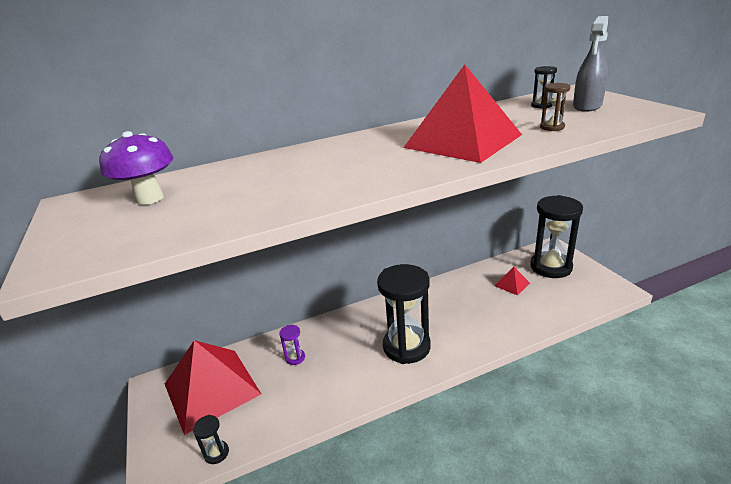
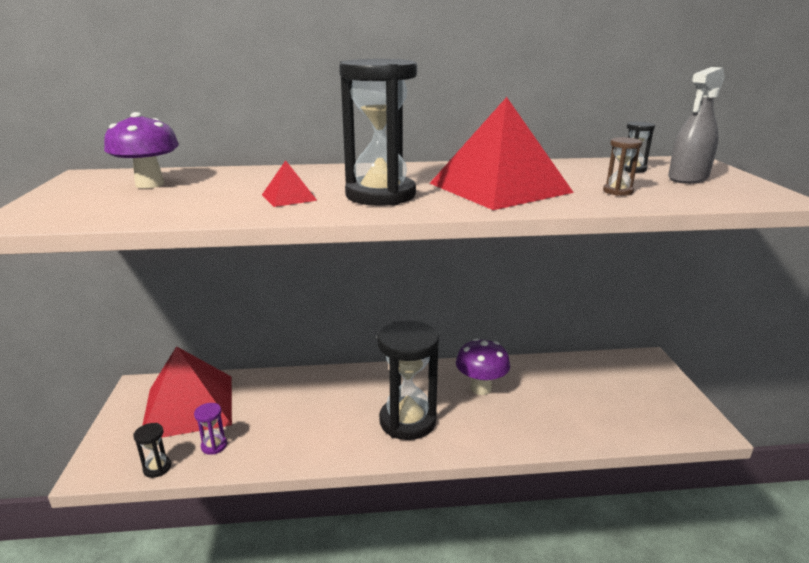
camera: 15 degrees right, 5 degrees down
purple hourglass [279,325,305,365] -> purple hourglass moved to [194,403,227,455]
red pyramid [495,267,530,296] -> red pyramid moved to [262,160,317,207]
black hourglass [530,195,583,278] -> black hourglass moved to [339,59,417,206]
none -> purple mushroom [456,338,510,395]

